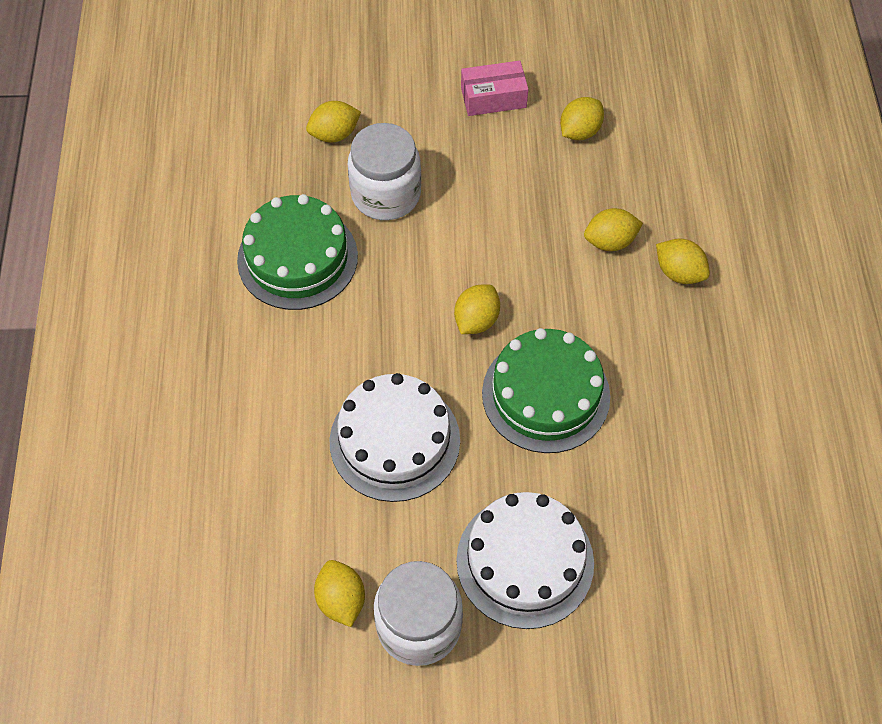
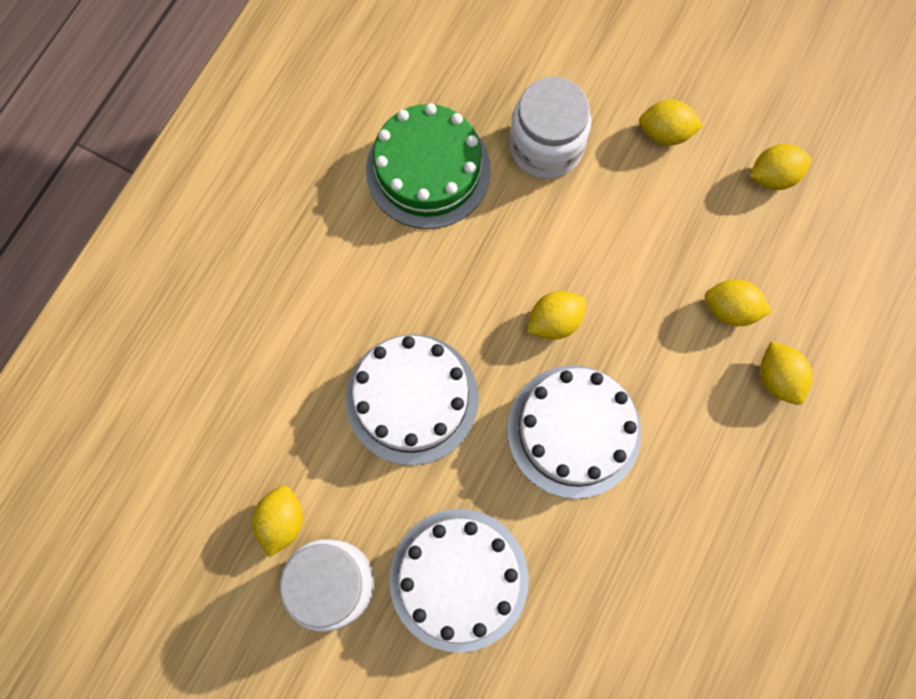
camera: 30 degrees right, 15 degrees up
yellow lemon [306,101,361,142] -> yellow lemon moved to [639,100,703,146]
pink box [461,61,528,116] -> none
green cake [482,328,610,453] -> white cake [507,365,641,499]

